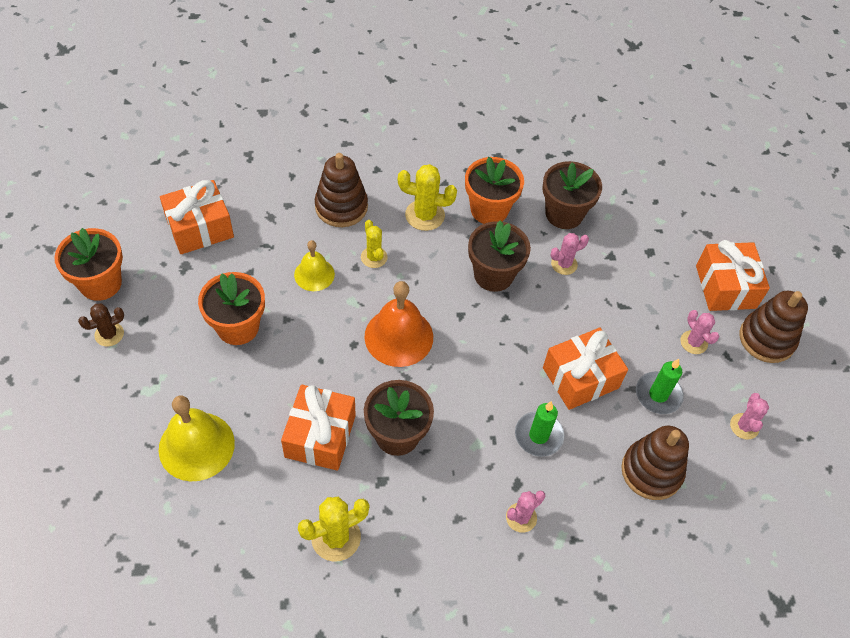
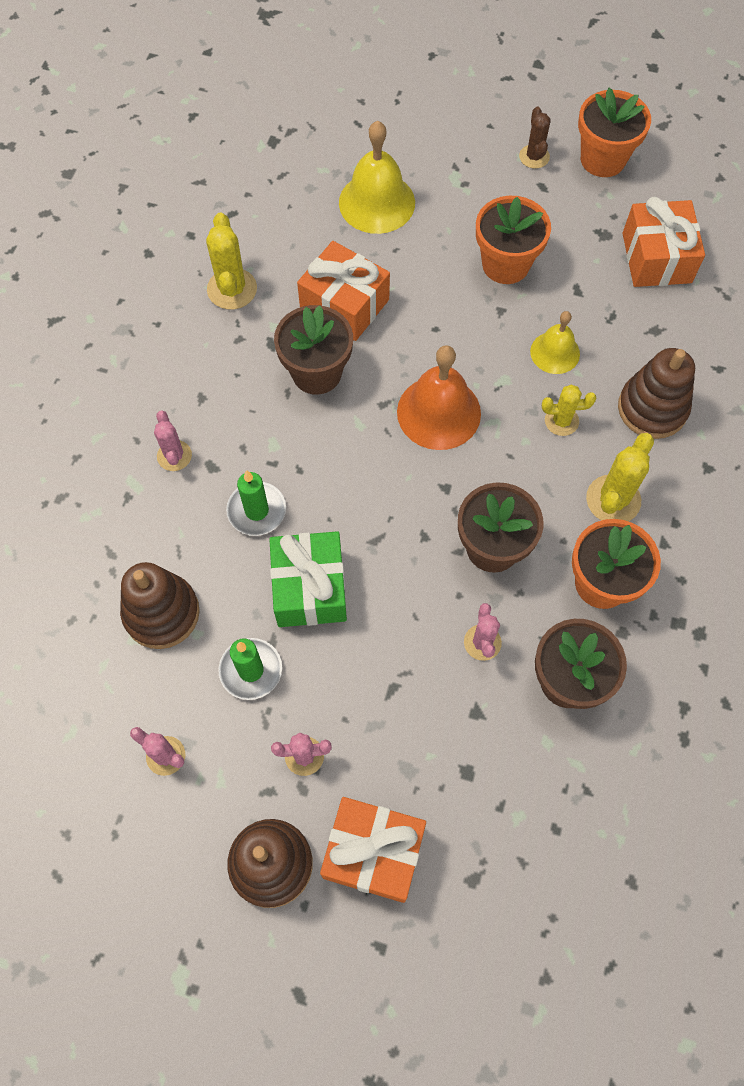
camera: 115 degrees right, 10 degrees up
orange gift [543,328,628,410] -> green gift [269,531,347,627]

